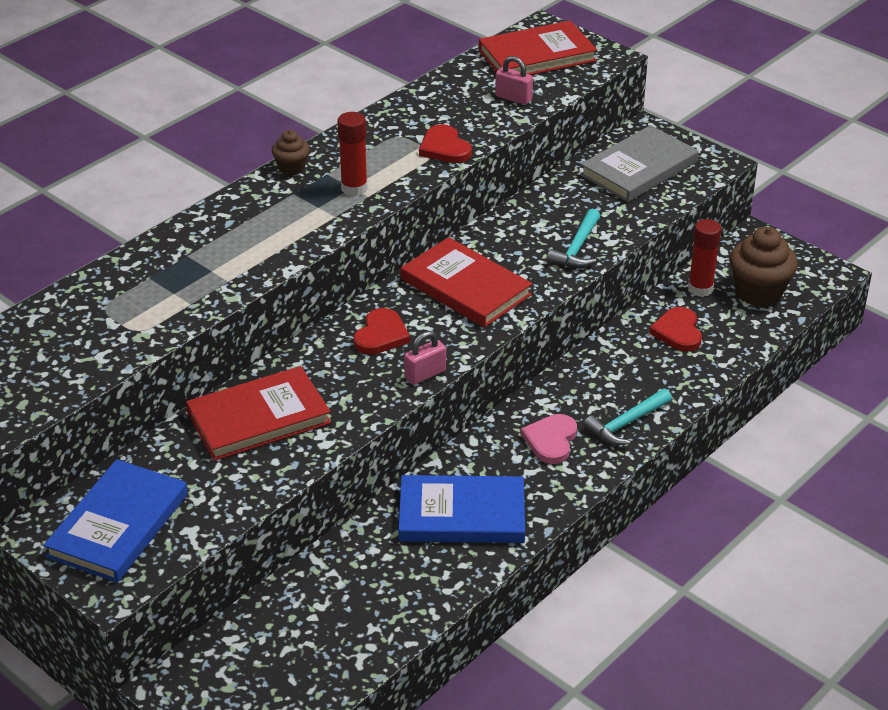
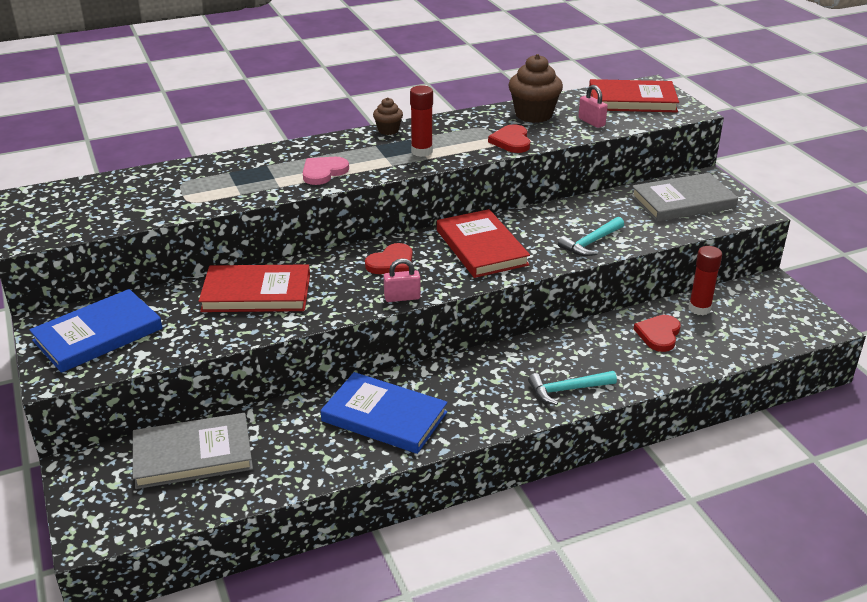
camera: 25 degrees right, 5 degrees down
pink heart [521,414,577,464] -> pink heart moved to [303,157,349,185]
brown cupcake [730,227,798,307] -> brown cupcake moved to [509,54,563,123]
none -> grey book [133,413,253,489]

